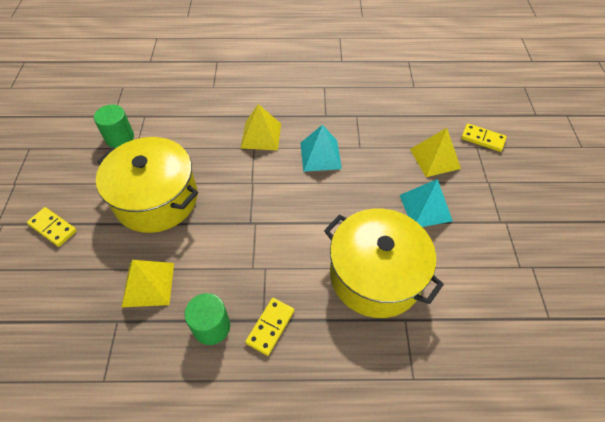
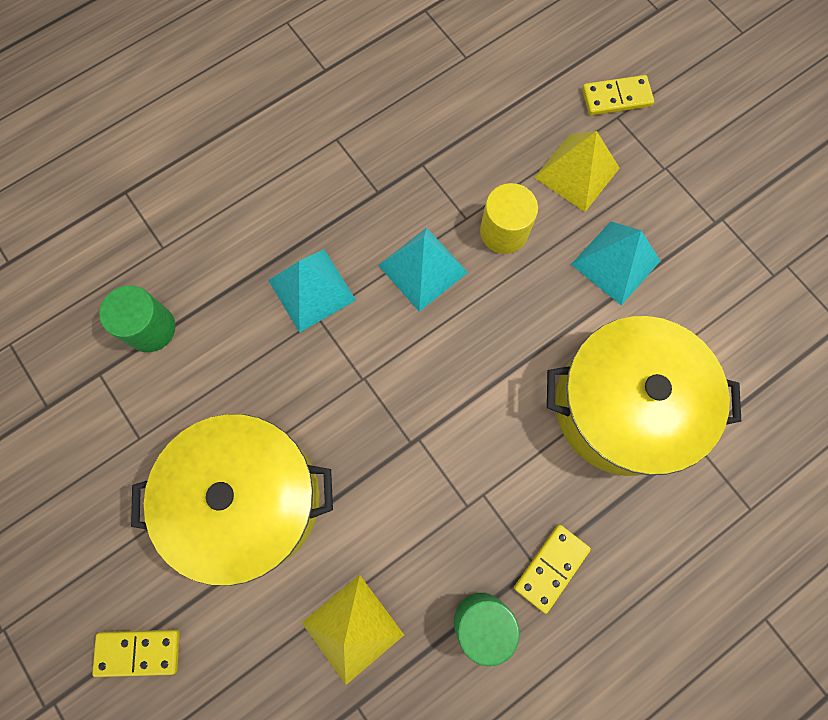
camera: 35 degrees left, 20 degrees up
green cylinder [94,105,134,148] -> green cylinder moved to [99,286,175,352]
yellow pyramid [240,104,281,151] -> turquoise pyramid [268,249,356,333]
yellow domino [245,298,294,356] -> yellow domino turned 45 degrees clockwise [514,525,591,614]
none -> yellow cylinder [480,183,538,254]

